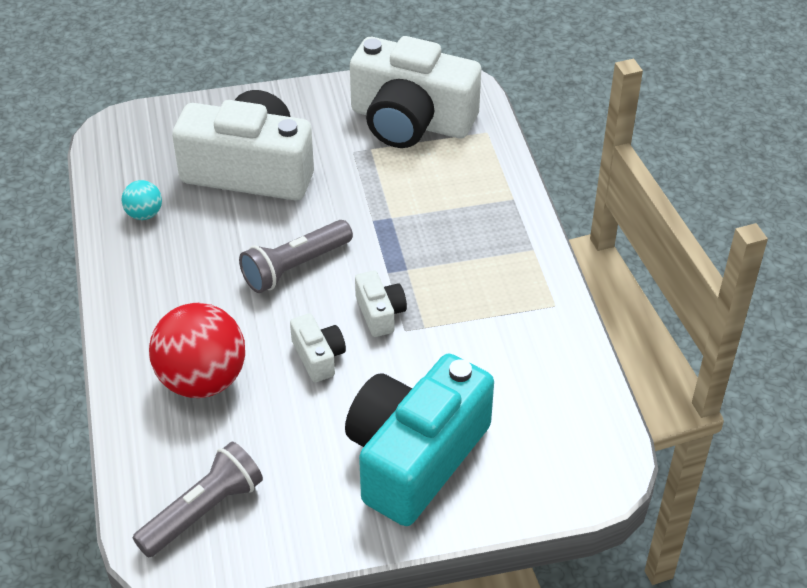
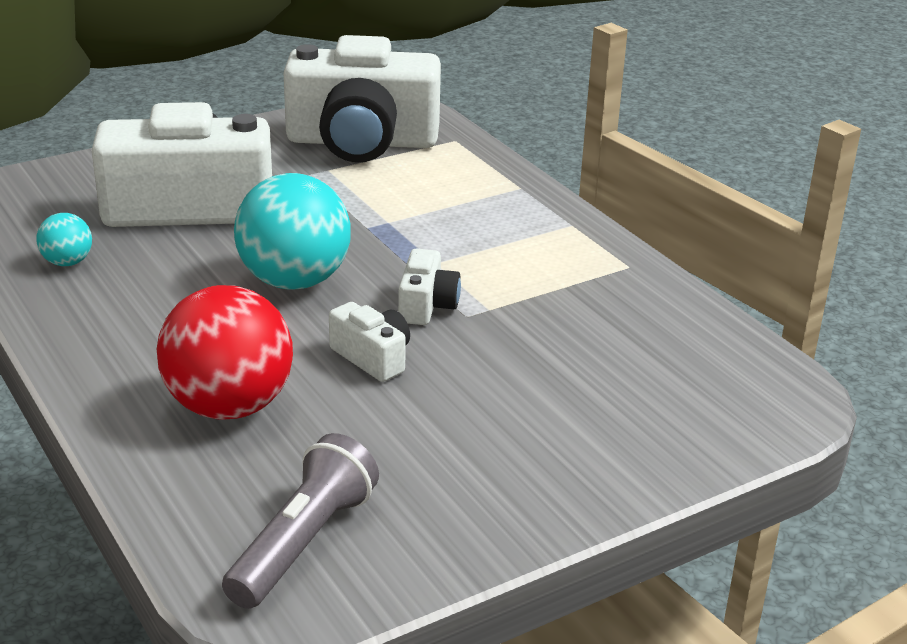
camera: 20 degrees left, 15 degrees down
grey flashlight [239,220,353,293] -> turquoise ball [234,173,351,290]
turquoise camera [345,354,494,526] -> none
white camera [355,270,407,337] -> white camera turned 45 degrees clockwise [398,249,461,325]

